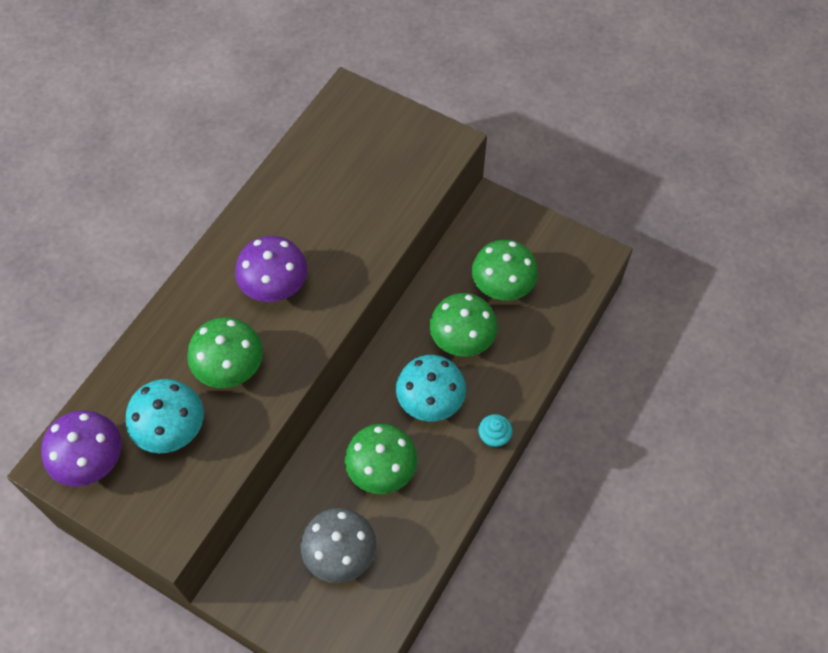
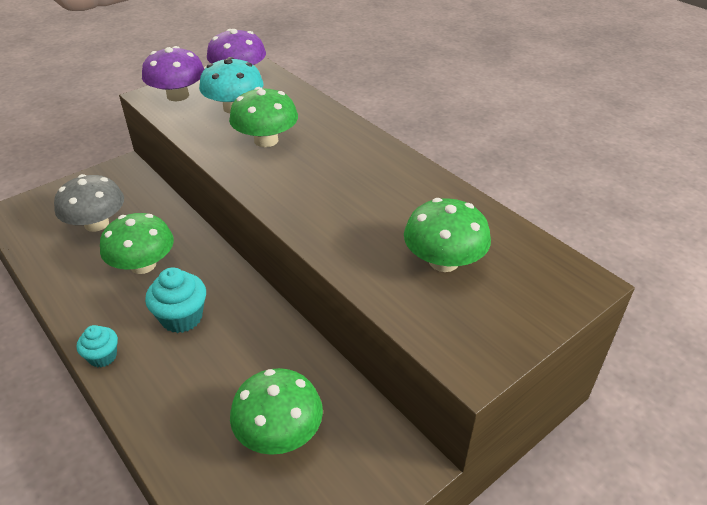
camera: 110 degrees right, 20 degrees down
purple mushroom [235,236,308,302] -> purple mushroom moved to [142,46,204,101]
turquoise mushroom [396,355,466,421] -> turquoise cupcake [145,267,206,333]
green mushroom [429,293,498,357] -> green mushroom moved to [404,198,491,272]

